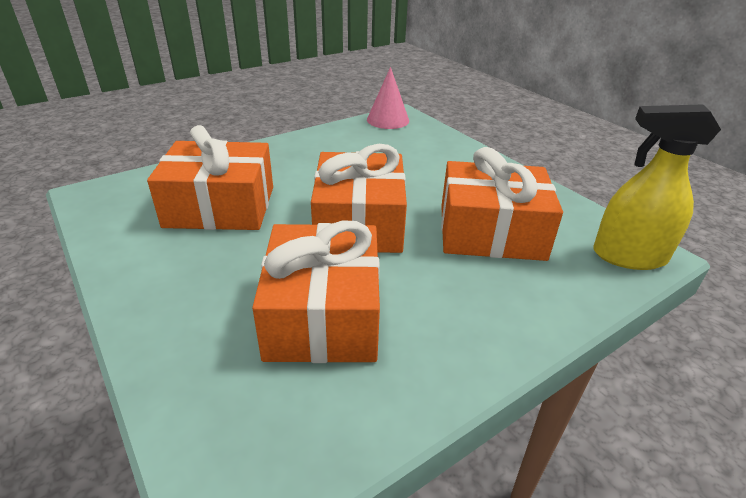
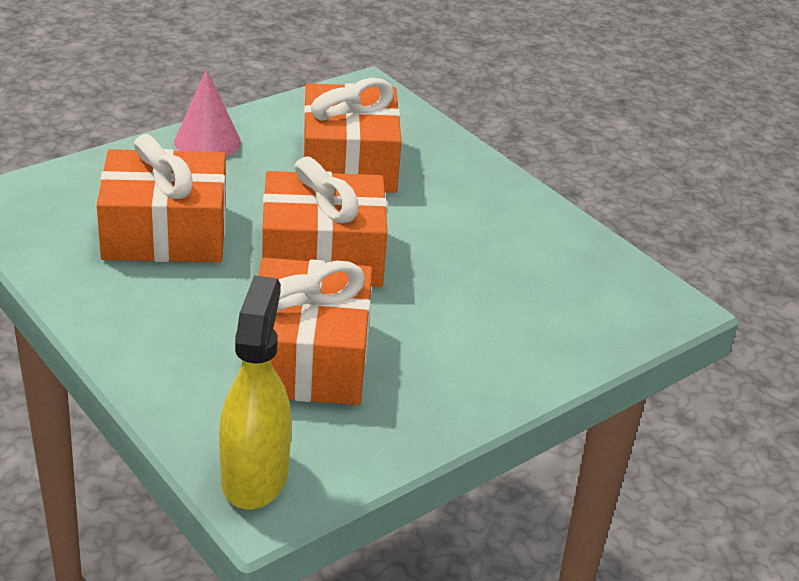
camera: 85 degrees right, 0 degrees up
pink cone [367,67,409,129] -> pink cone moved to [174,69,241,157]

